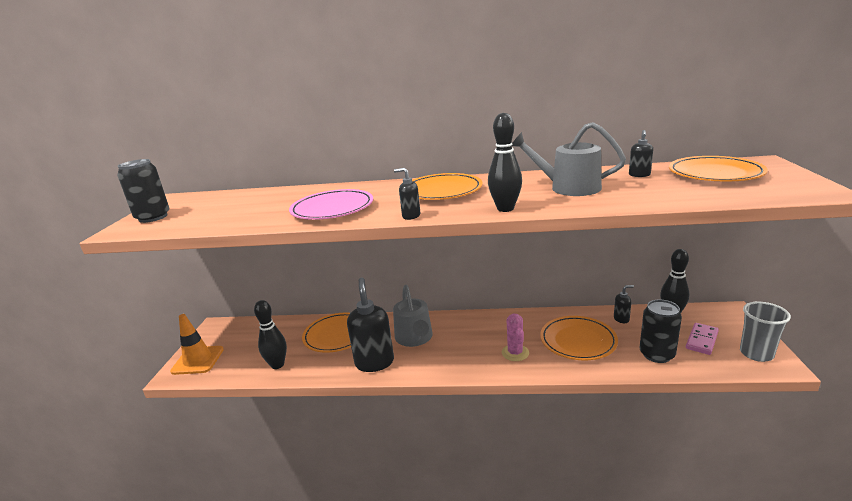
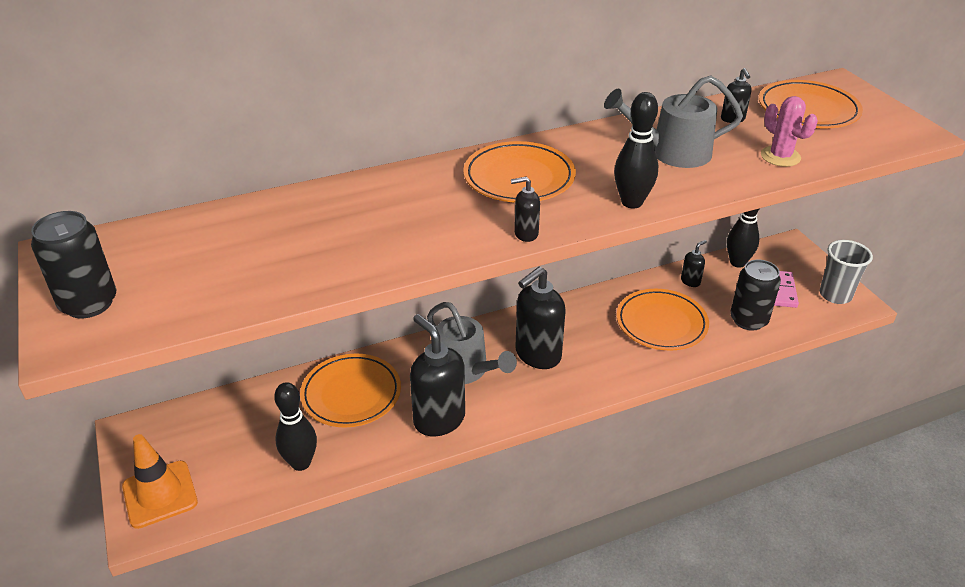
camera: 30 degrees left, 15 degrees up
pink plate [289,189,373,220] -> none
pink cactus [502,314,529,361] -> pink cactus moved to [761,96,818,167]
none -> black soap dispenser [515,267,566,369]

